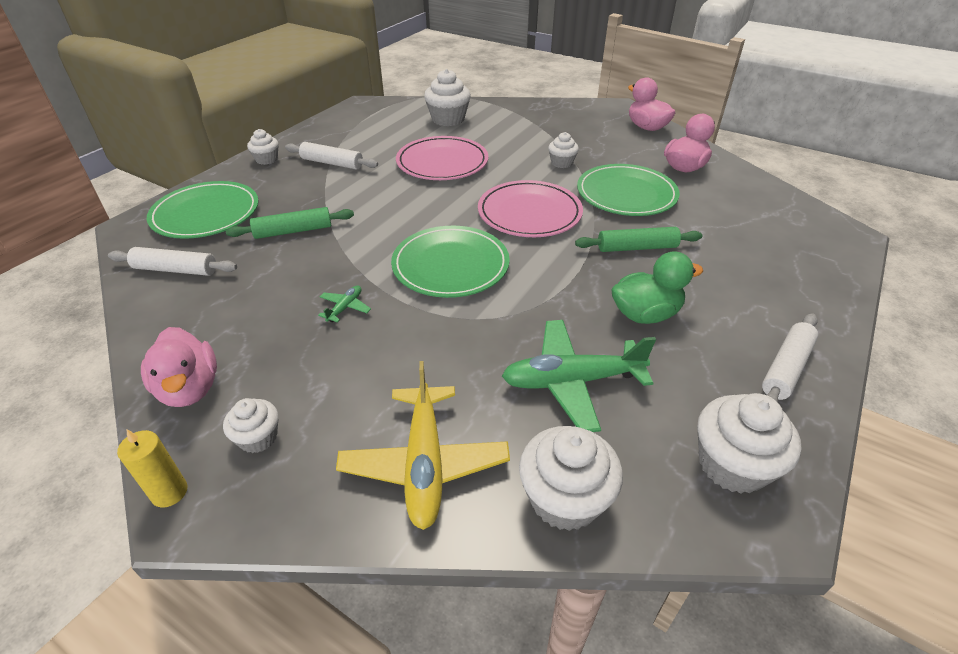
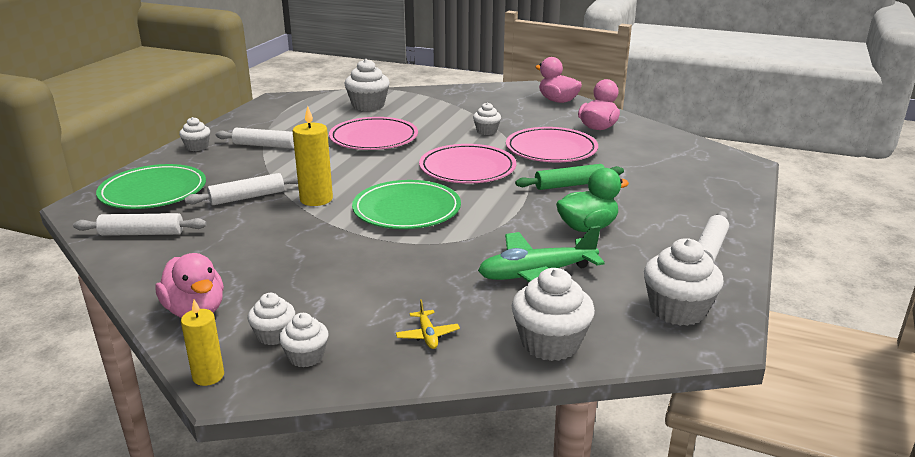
camera: 10 degrees left, 15 degrees down
green rolling pin [226,207,354,239] -> white rolling pin [184,173,298,205]
green plane [318,285,371,323] -> none
yellow plane [336,361,510,530] -> yellow plane [396,299,460,349], size x0.44
green plate [577,164,680,216] -> pink plate [506,127,598,162]
none -> white cupcake [279,313,328,367]
none -> yellow candle [293,106,333,206]

